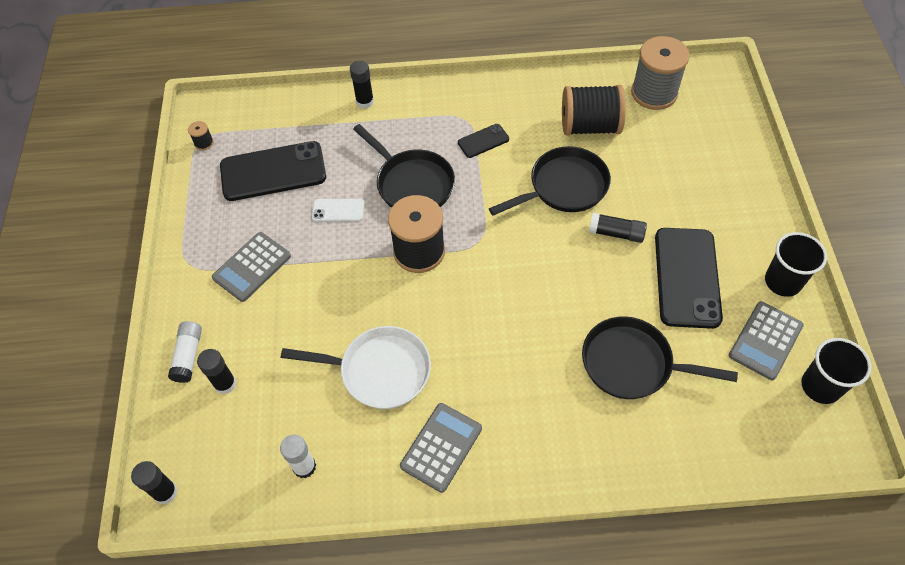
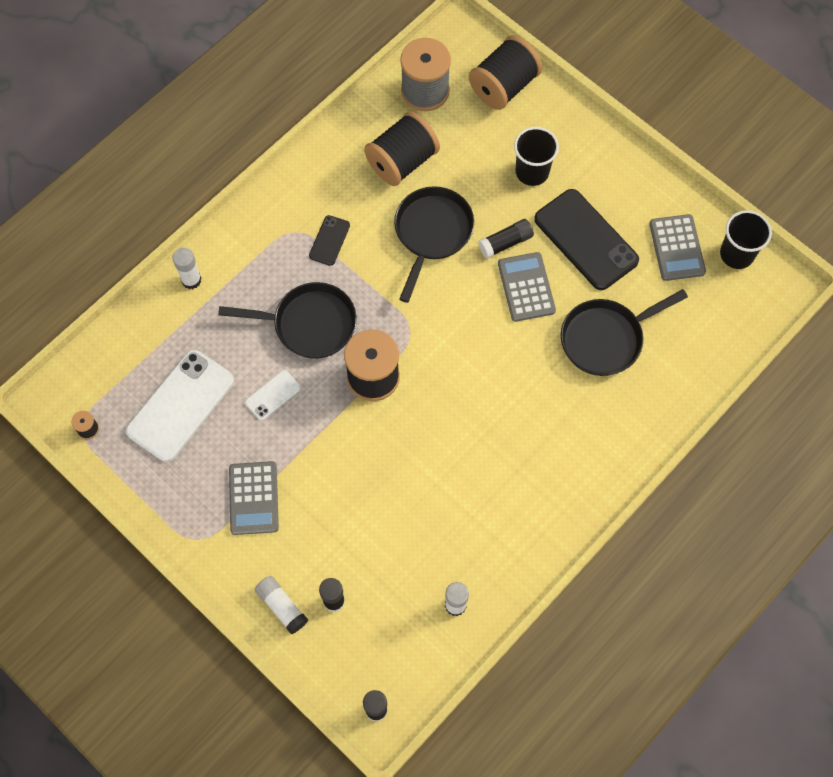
camera: 45 degrees left, 10 degrees up
black phone [220,141,326,201] -> white phone [126,350,234,462]
white pan [281,326,431,409] -> none
black glue stick [350,61,374,109] -> white glue stick [172,248,202,289]
grey calculator [400,403,482,493] -> grey calculator moved to [498,252,556,322]
black cup [765,232,827,297] -> black cup moved to [514,127,559,186]
none -> black spool [469,36,542,110]

